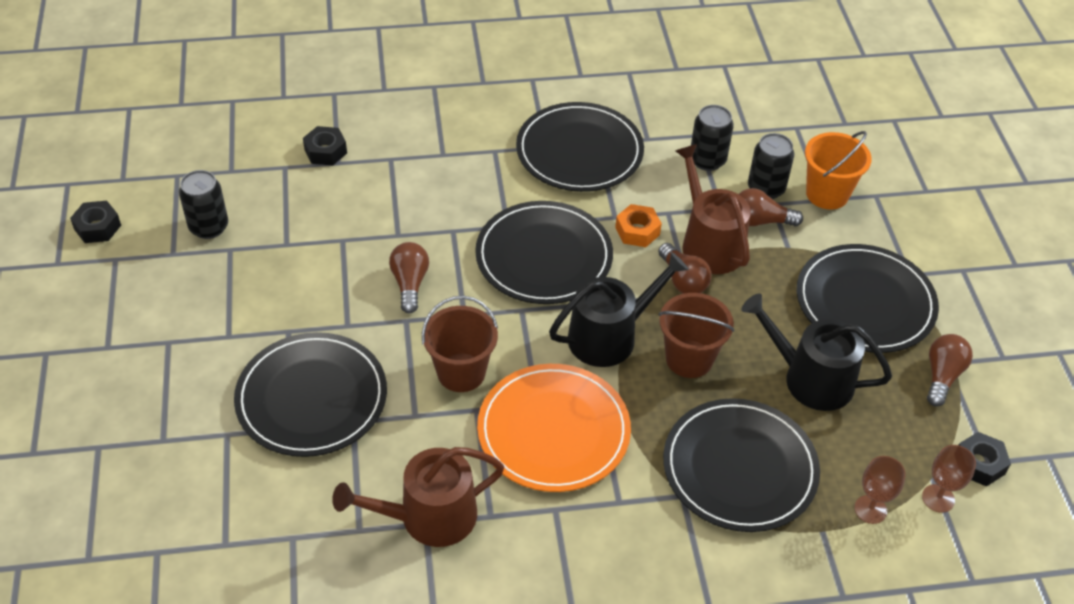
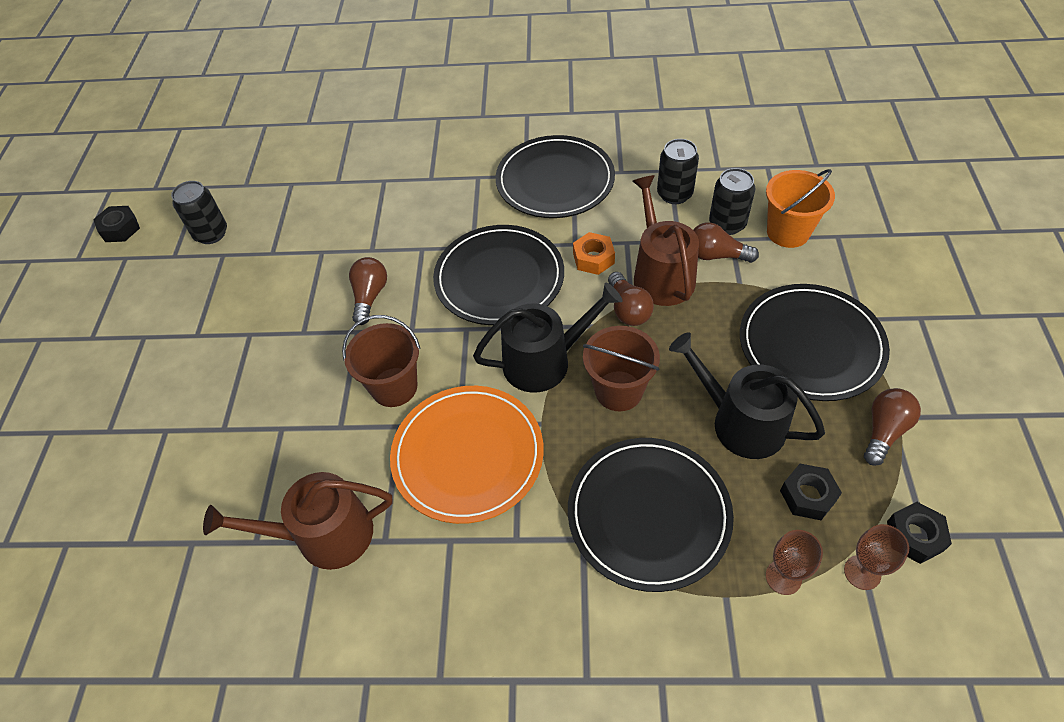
camera: 15 degrees right, 5 degrees up
black plate [234,332,387,457] -> none
black nut [303,126,347,165] -> black nut moved to [780,464,842,520]

